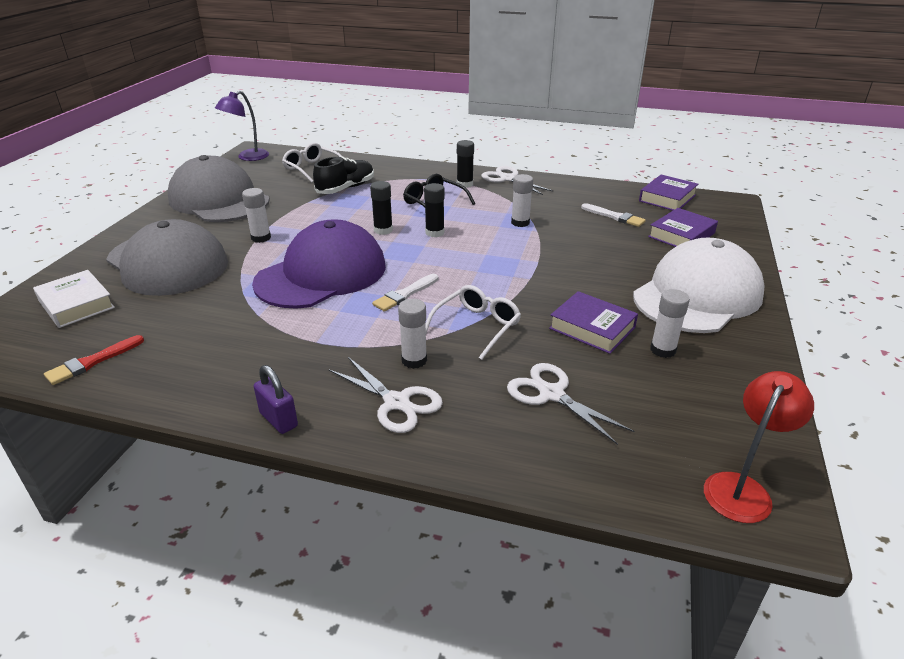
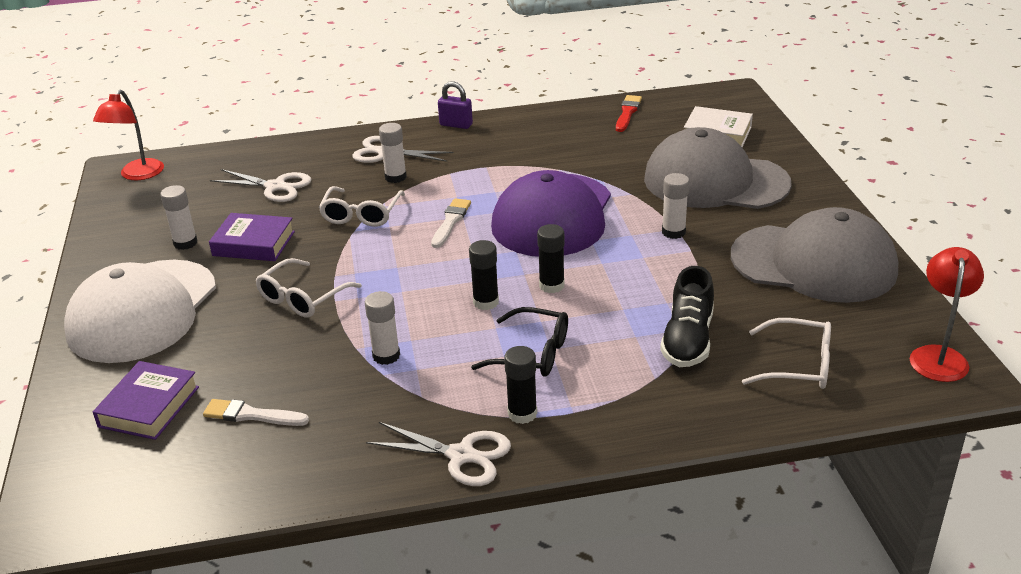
camera: 155 degrees right, 0 degrees up
purple lamp [215,91,269,161] -> red lamp [910,247,984,382]
purple book [639,175,698,211] -> none
none -> white glasses [256,258,362,318]

